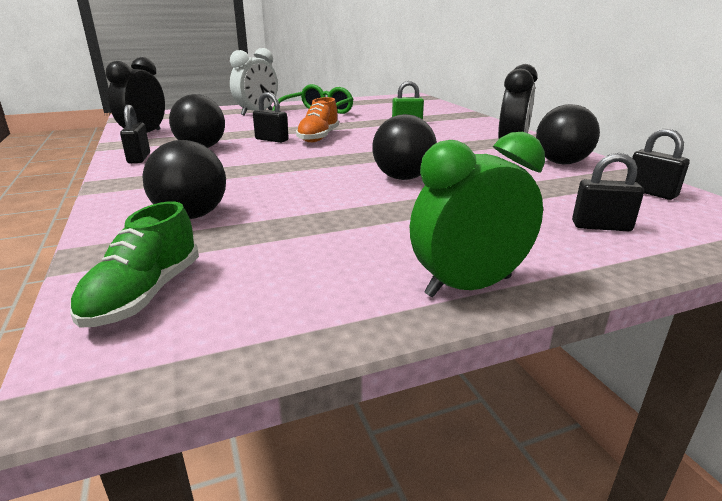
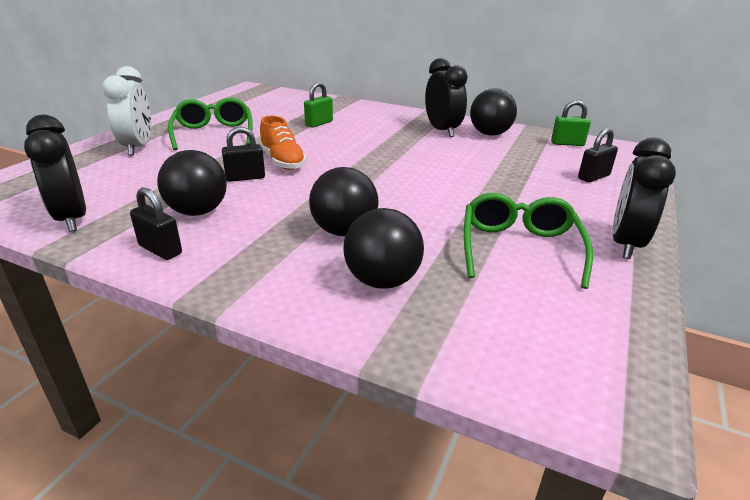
camera: 45 degrees left, 5 degrees up
green shoe [70,201,199,328] -> none
black ball [372,114,437,180] -> black ball moved to [309,167,378,236]
green clock [410,132,545,297] -> black clock [612,137,676,259]
black padlock [632,129,690,200] -> green padlock [551,100,591,146]
none -> green glasses [464,193,593,289]

